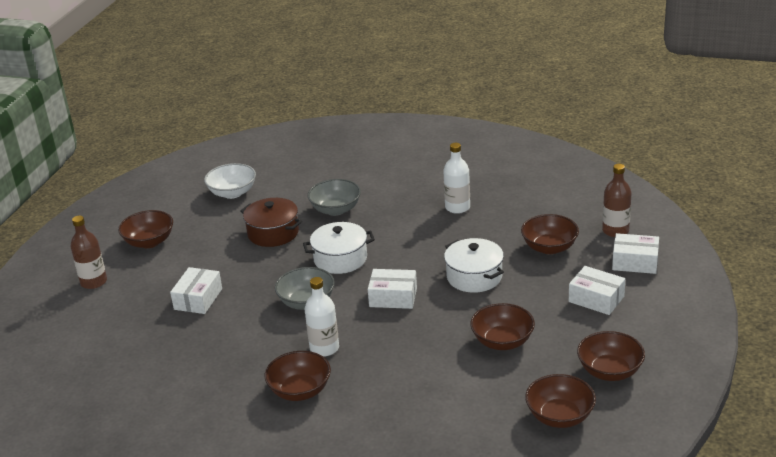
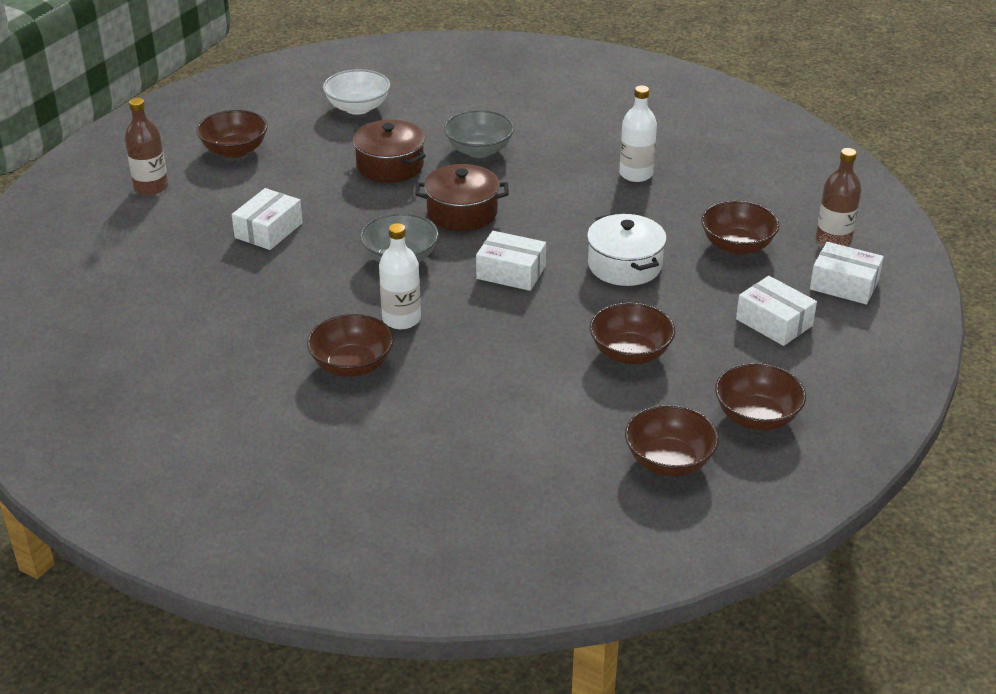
camera: 10 degrees right, 5 degrees up
white pot [303,222,375,274] -> brown pot [415,164,508,231]

